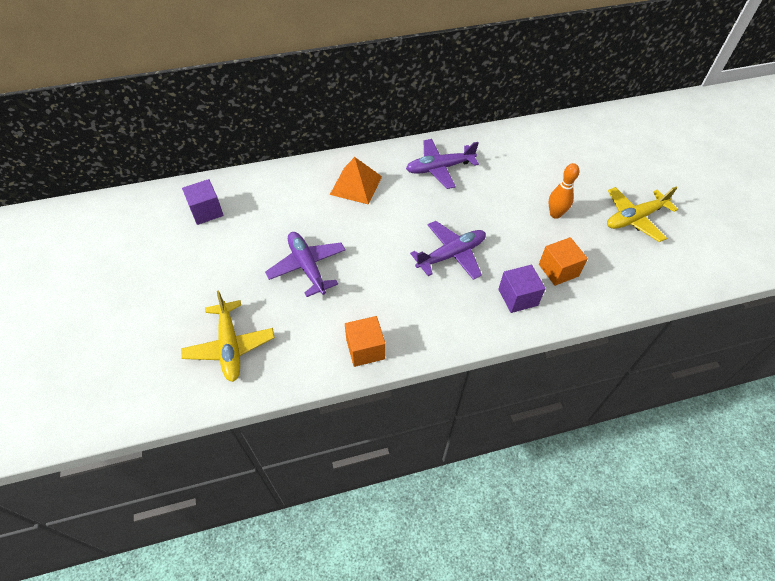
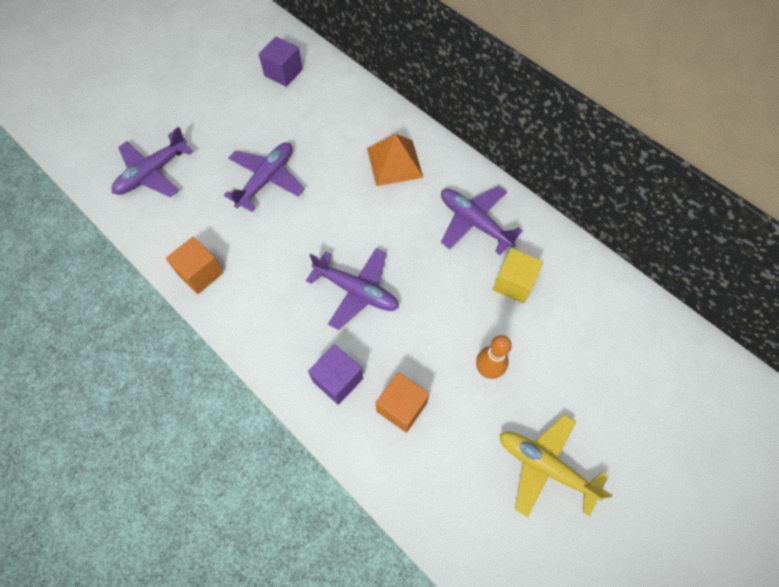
camera: 60 degrees right, 10 degrees up
yellow plane [181,290,275,382] -> purple plane [111,127,193,197]
none -> yellow cube [492,248,544,304]

